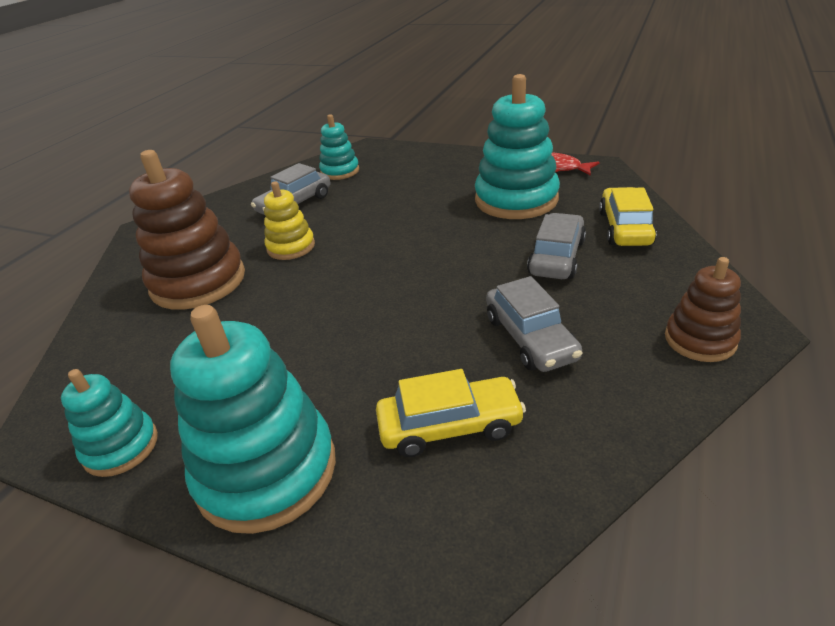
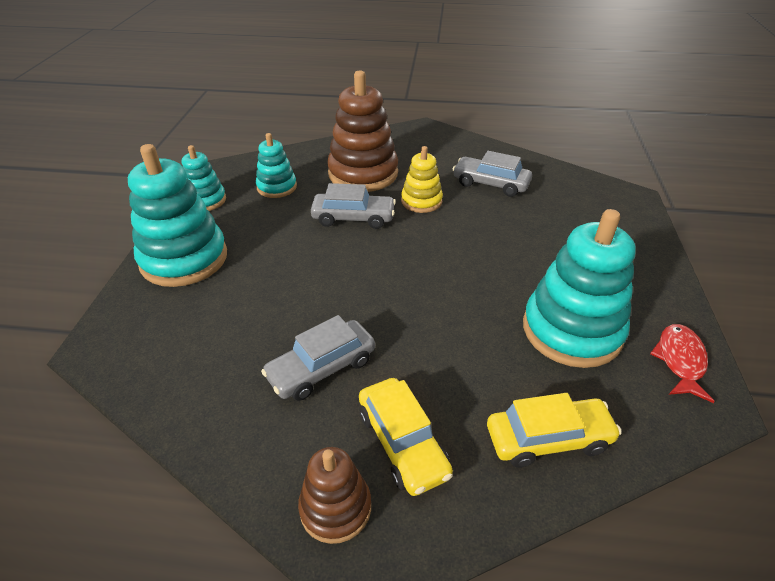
camera: 70 degrees right, 5 degrees up
turquoise stacking toy [319,114,359,180] -> turquoise stacking toy moved to [256,133,297,198]
yellow car [376,369,526,457] -> yellow car moved to [359,378,453,496]
grey car [527,213,586,279] -> grey car moved to [311,183,396,229]

